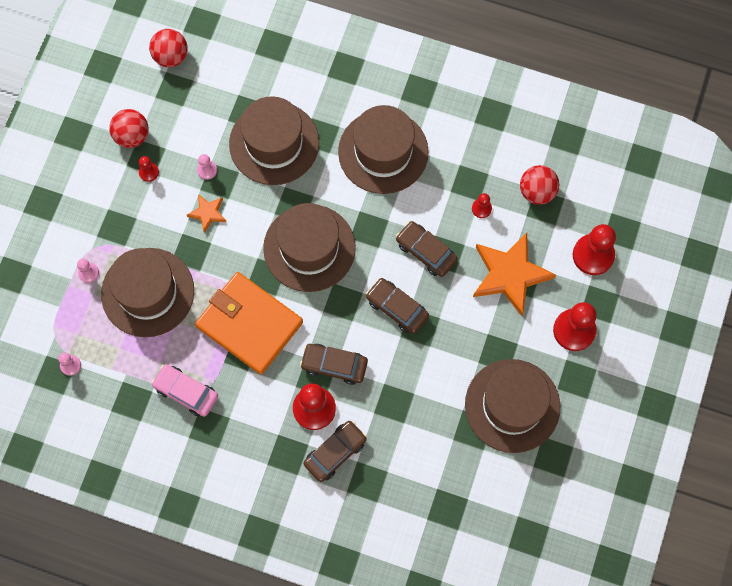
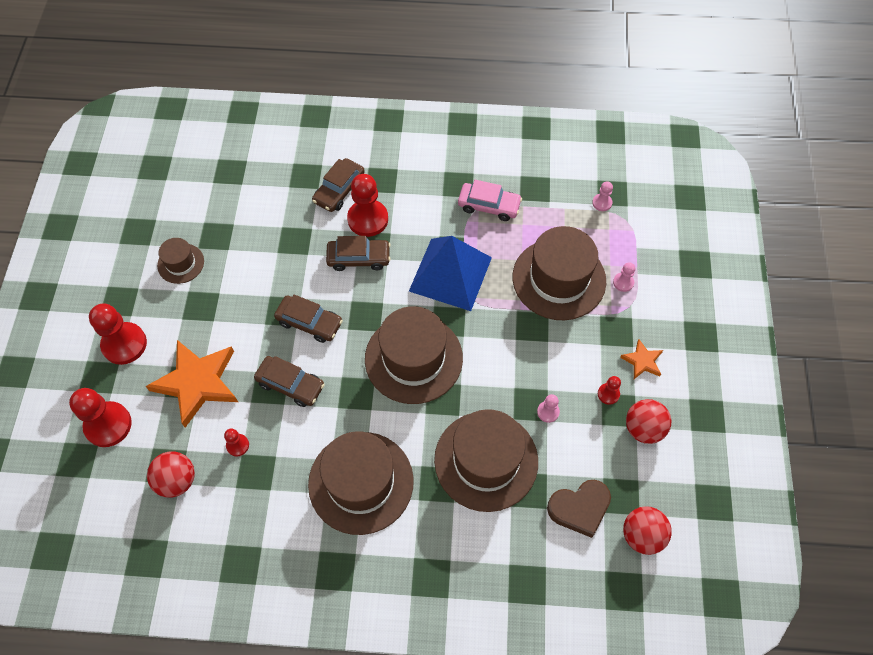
camera: 165 degrees right, 10 degrees down
orange star [187,194,226,233] -> orange star moved to [620,339,663,379]
orange wallet [195,272,303,375] -> blue pyramid [409,236,492,311]
brown hat [465,359,560,453] -> brown hat [157,238,204,284], size x0.50
none -> brown heart [547,480,611,538]

